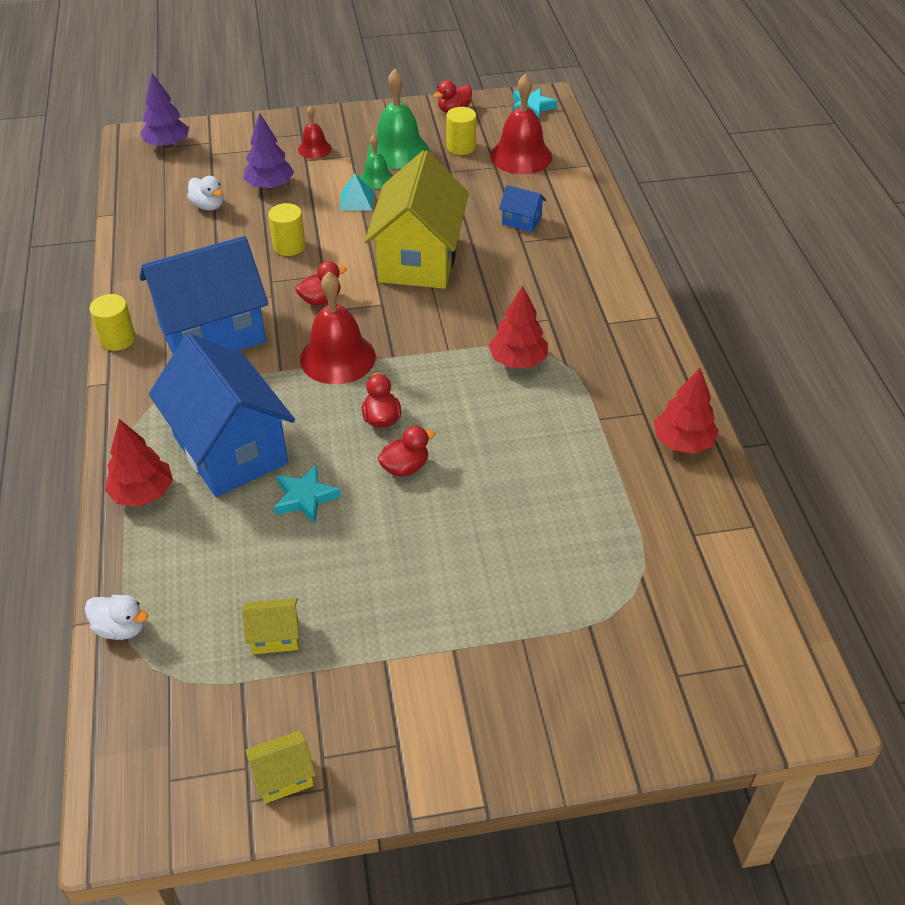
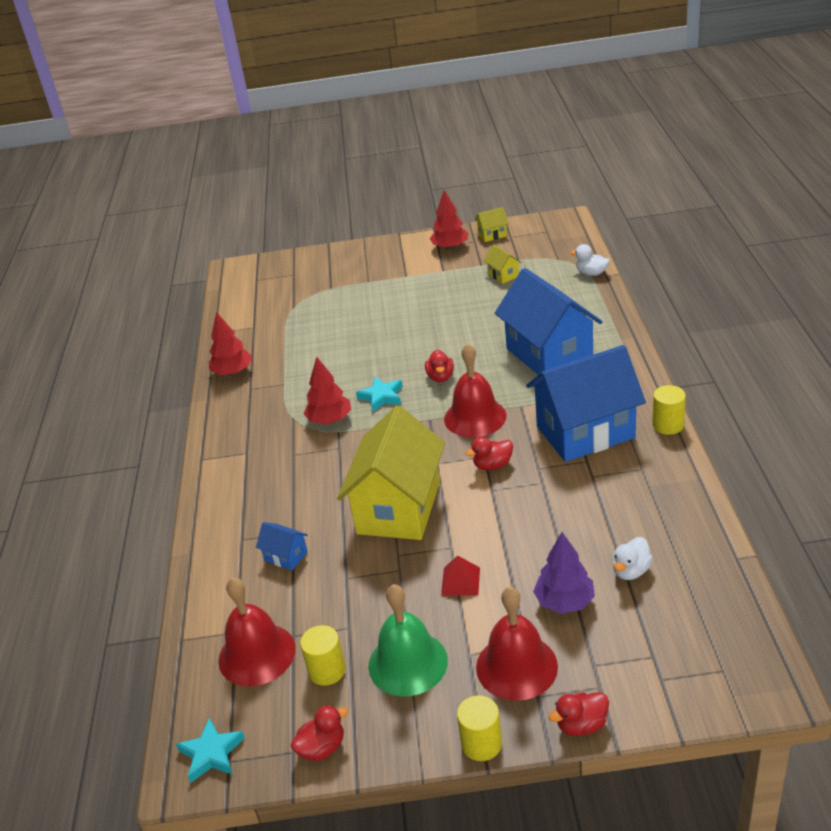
camera: 170 degrees left, 10 degrees down
red tree [105,419,173,507] -> red tree moved to [430,190,468,250]
purple tree [140,73,189,148] -> none
white duck [187,176,223,210] -> white duck turned 105 degrees counterclockwise [612,537,653,580]
yellow house [242,598,299,654] -> yellow house turned 60 degrees clockwise [484,244,522,284]
yellow cylinder [268,203,305,256] -> yellow cylinder moved to [457,695,502,761]
turquoise star [274,464,341,523] -> turquoise star moved to [356,377,403,412]
red bell [298,106,332,159] -> red bell [476,587,558,701], size x1.84
turquoise pyramid [340,173,374,211] -> red pyramid [441,555,480,596]
green bell [360,135,393,189] -> none
red duck [378,426,436,477] -> red duck moved to [549,692,609,736]

